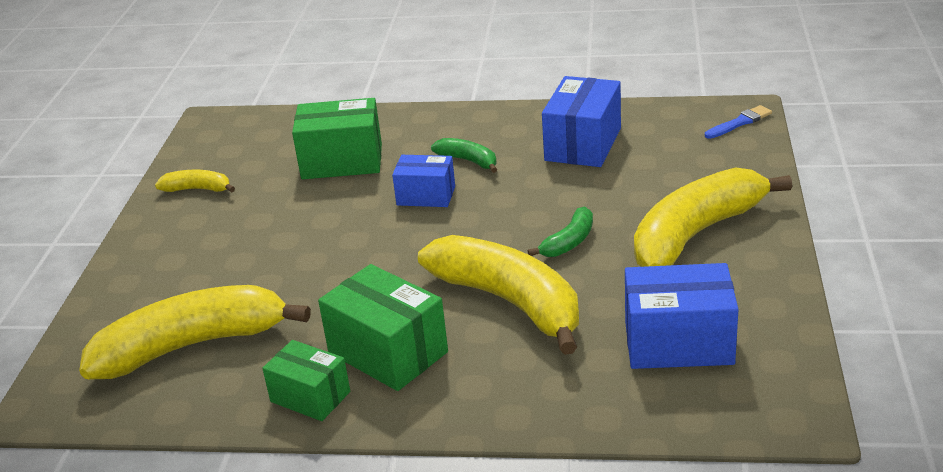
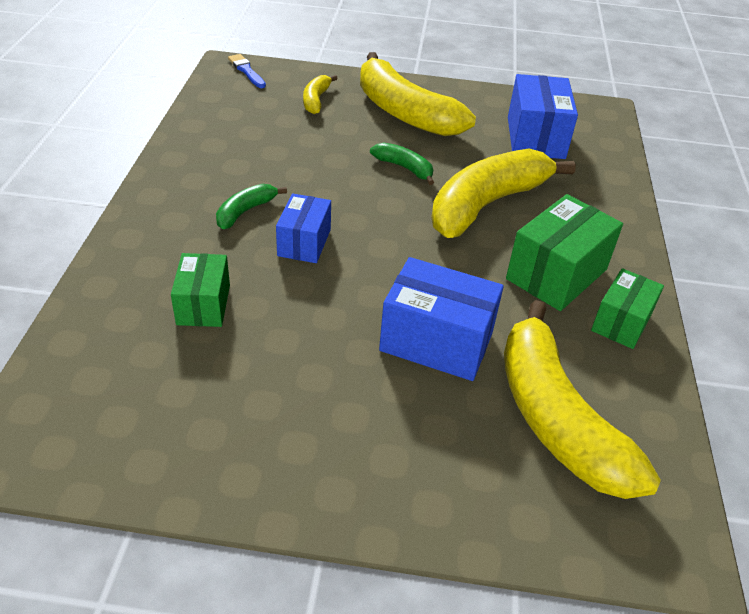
camera: 95 degrees left, 10 degrees up
yellow banana [155,169,235,192] -> yellow banana moved to [303,75,338,114]
green box [292,98,382,179] -> green box [171,253,230,327], size x0.64
blue box [542,76,621,167] -> blue box moved to [379,257,504,381]

